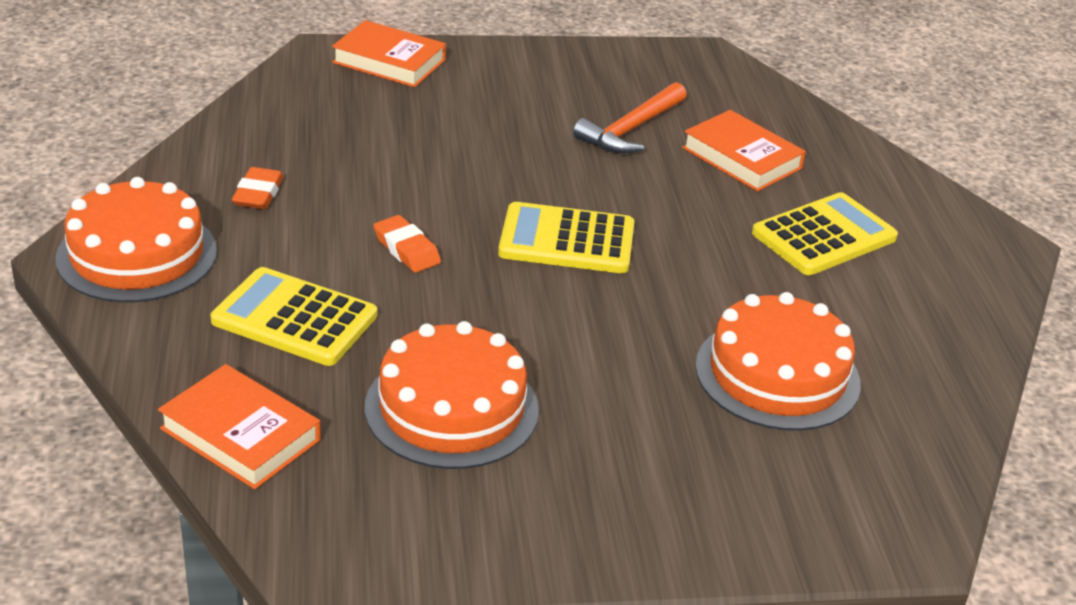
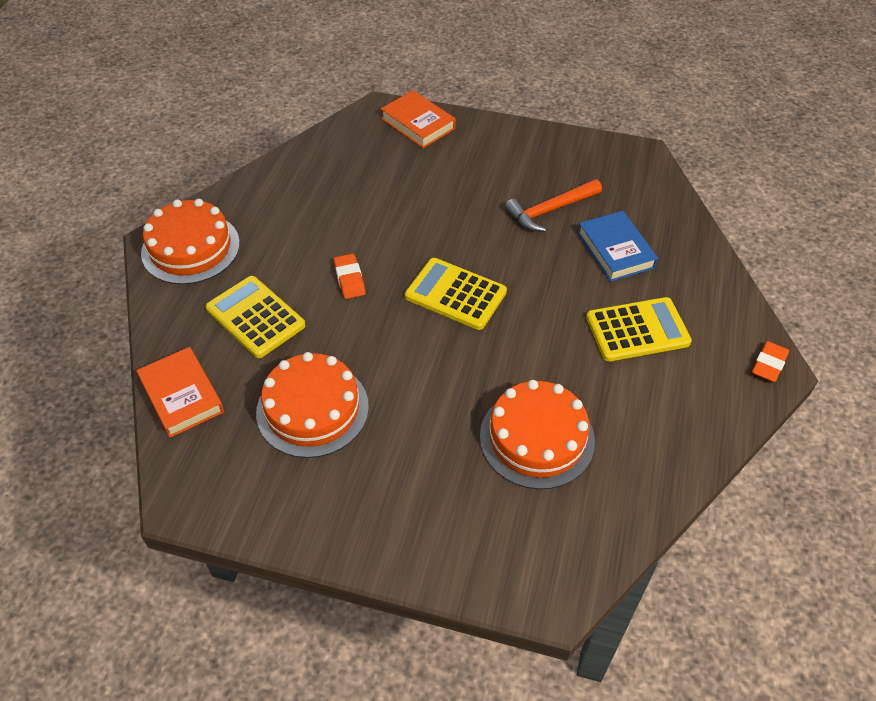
camera: 25 degrees right, 15 degrees up
orange eraser [232,167,284,209] -> orange eraser moved to [752,341,789,382]
orange book [682,110,806,192] -> blue book [578,211,658,282]

